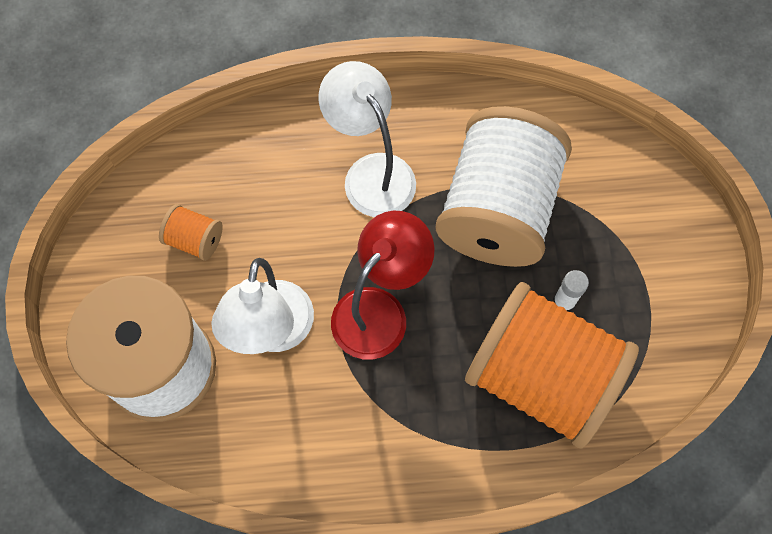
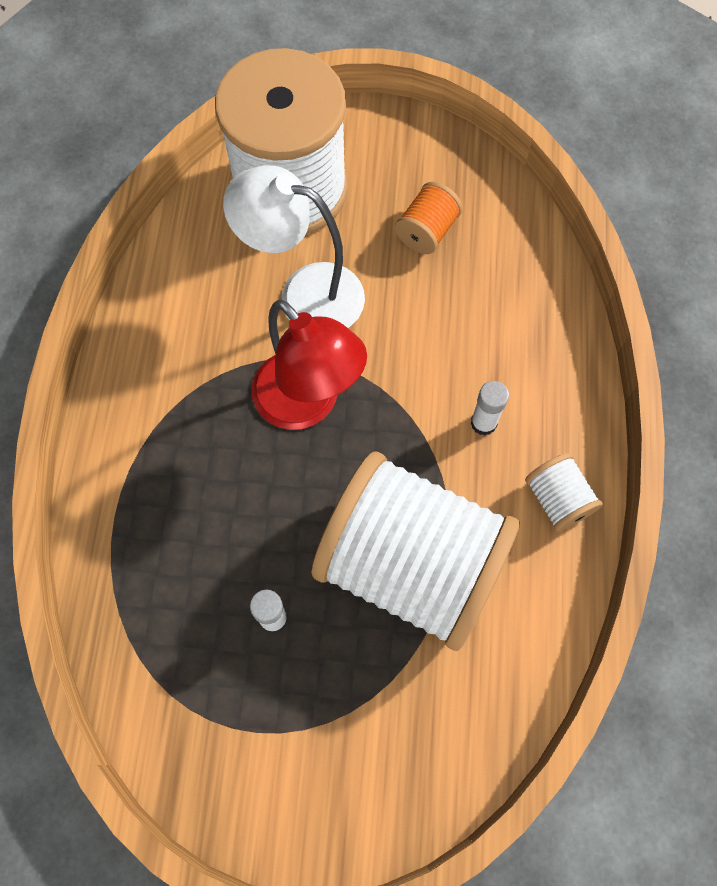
camera: 100 degrees right, 0 degrees up
white lamp [319,61,416,217] -> white glue stick [471,381,509,436]
orange spool [465,282,639,449] -> none
none -> white spool [525,453,603,531]

